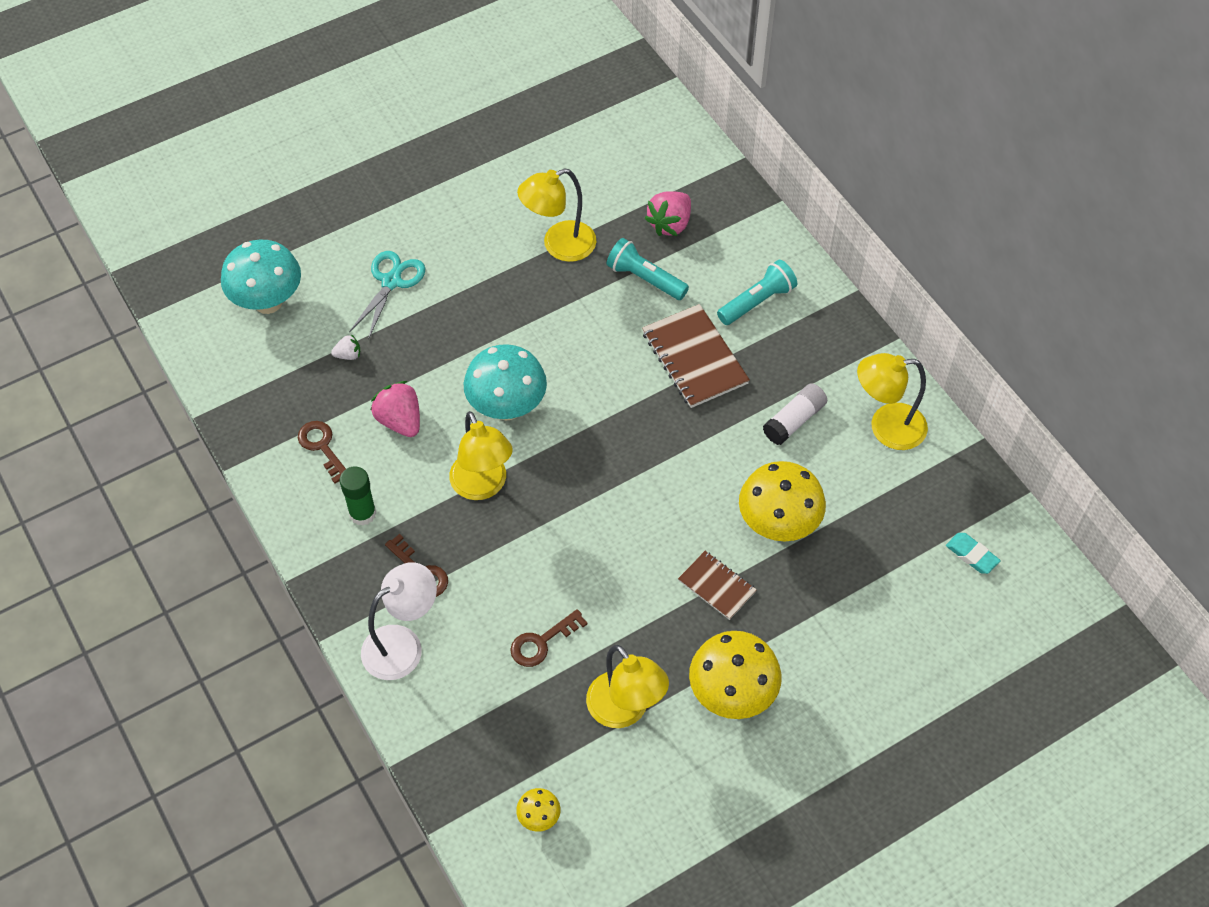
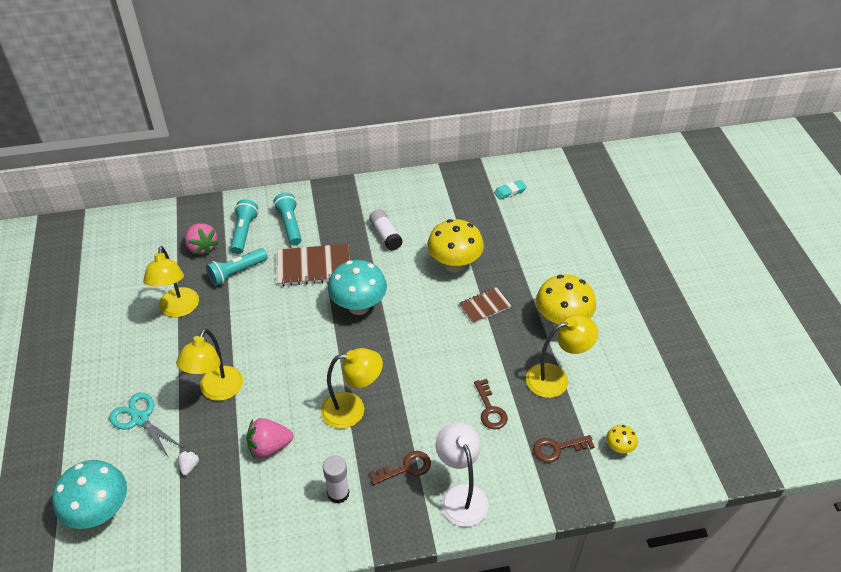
camera: 70 degrees left, 10 degrees down
brown key [298,421,346,484] -> brown key moved to [533,435,595,462]
green glue stick [340,466,376,526] -> white glue stick [323,455,350,504]
turquoise mushroom [463,344,547,420] -> turquoise mushroom moved to [328,260,387,315]
yellow lamp [857,353,928,450] -> yellow lamp moved to [176,328,243,401]
none -> turquoise flashlight [230,199,258,254]

